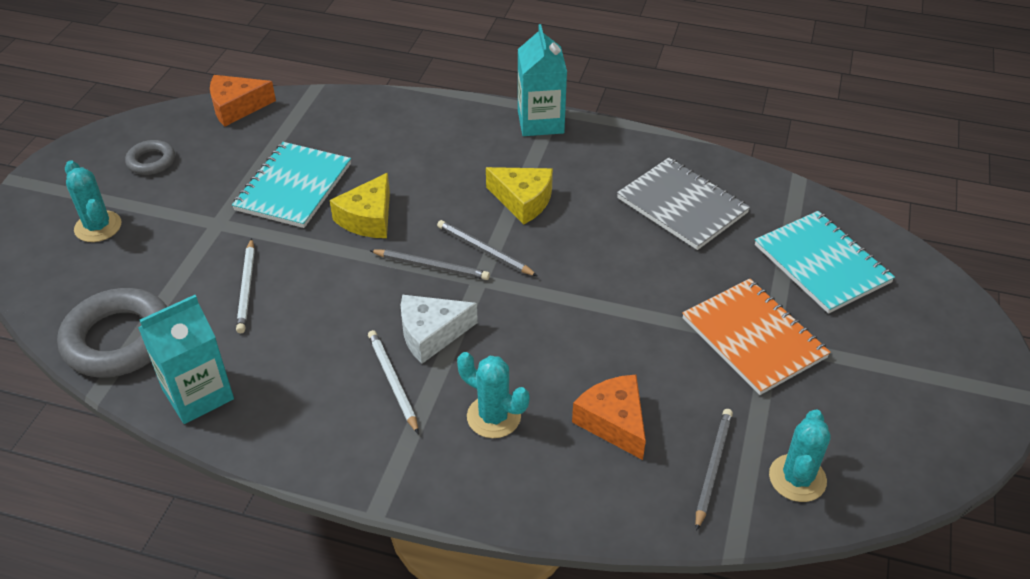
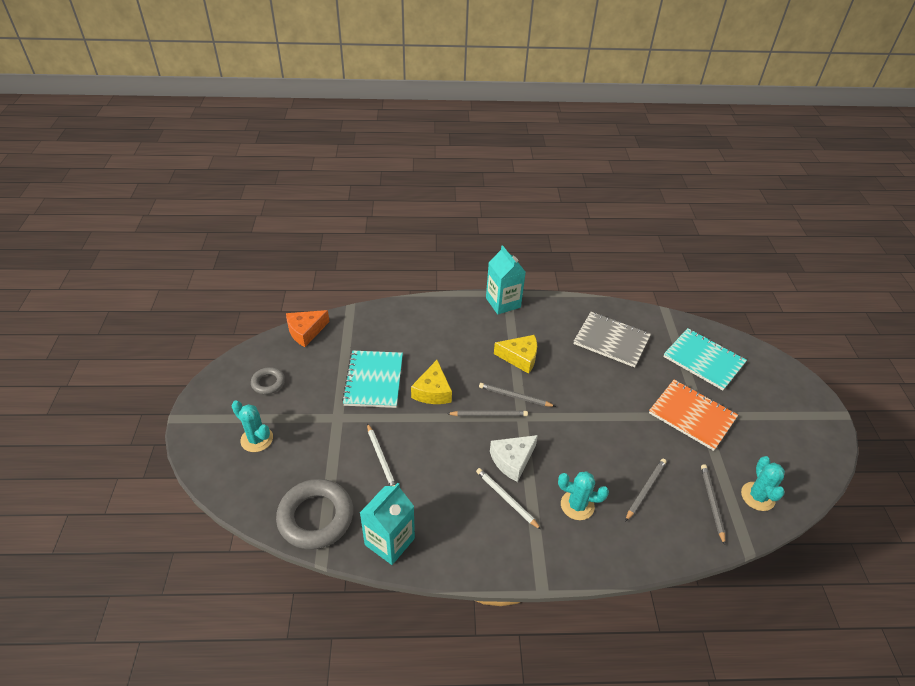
camera: 20 degrees left, 0 degrees up
orange cheese [572,375,646,460] -> grey pencil [625,459,666,522]

